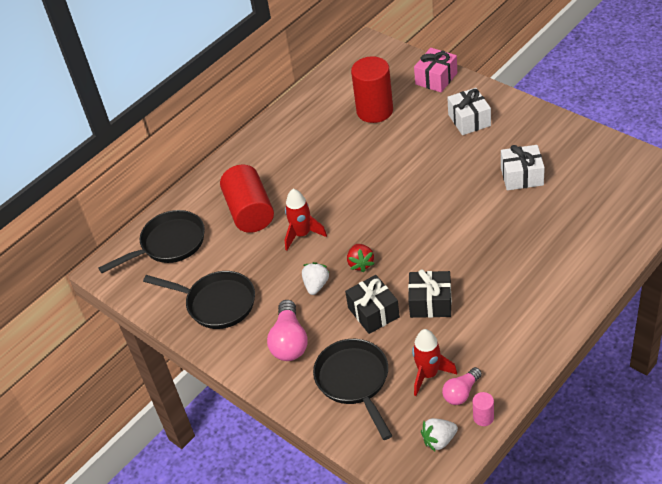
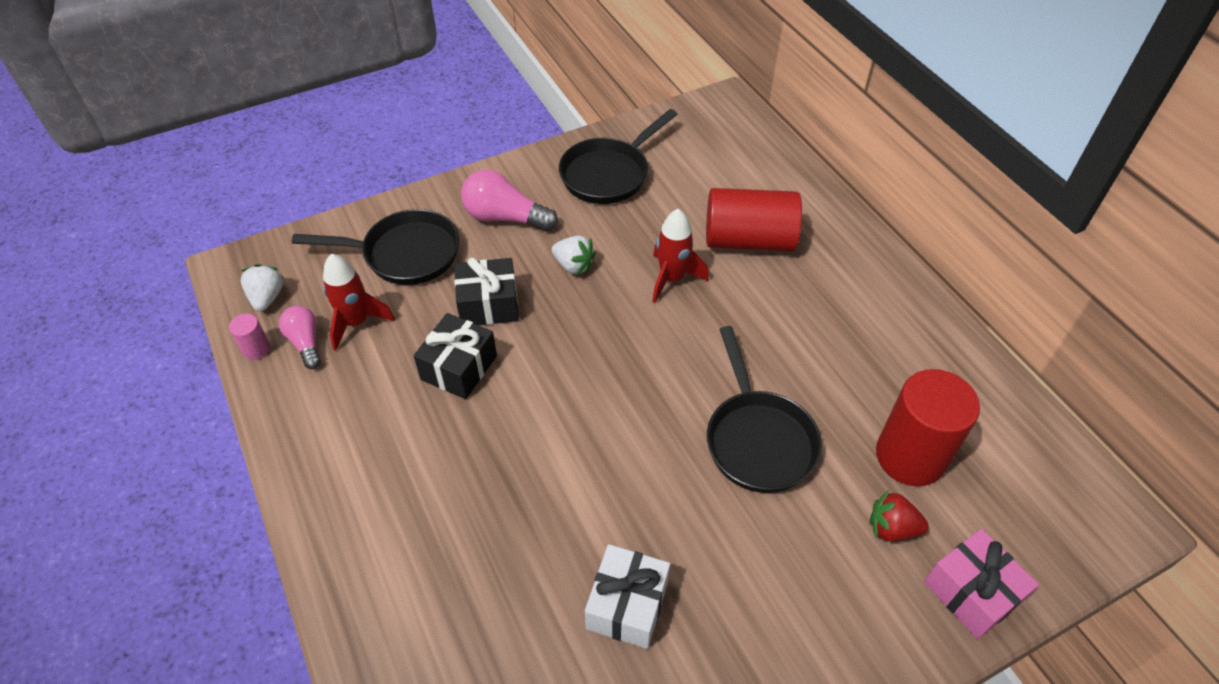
camera: 105 degrees right, 5 degrees up
black pan [98,210,205,273] -> black pan moved to [707,326,822,493]
red strawberry [347,244,374,273] -> red strawberry moved to [869,490,929,541]
white gift [447,88,491,135] -> none

